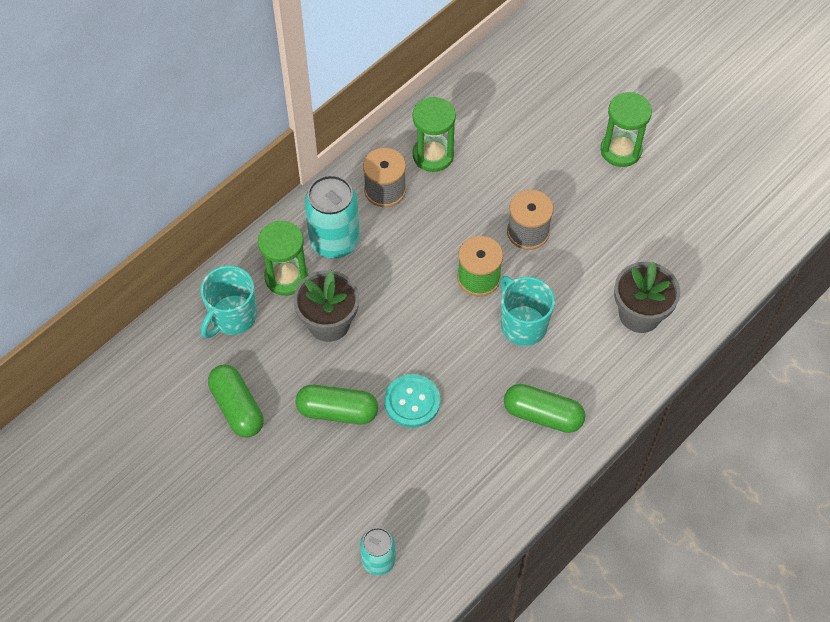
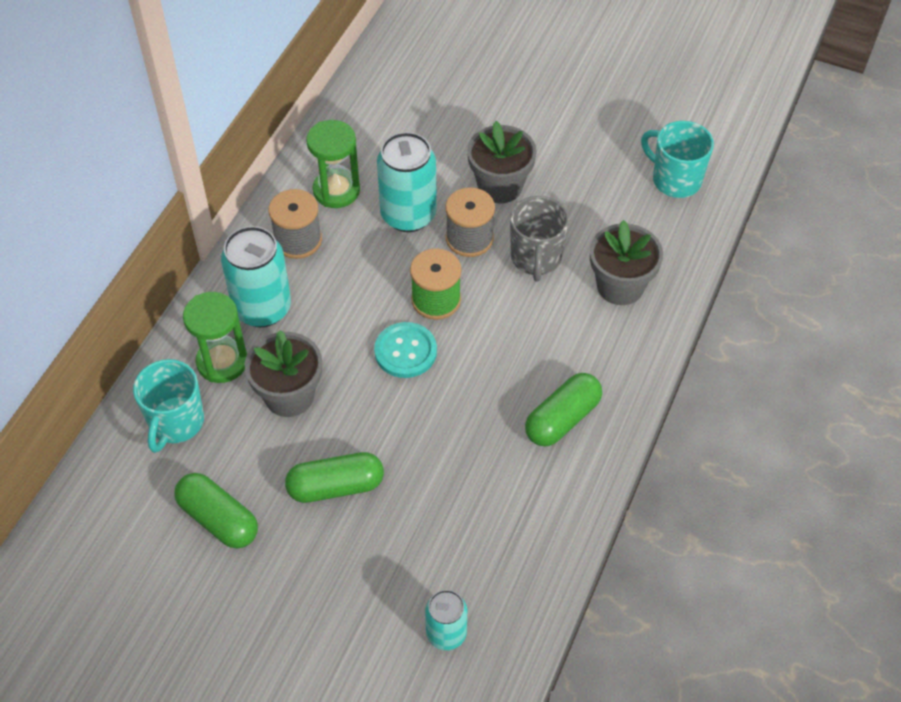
camera: 20 degrees left, 5 degrees down
turquoise button [384,374,440,428] -> turquoise button moved to [374,322,437,378]
turquoise mug [500,276,555,346] -> turquoise mug moved to [641,121,714,198]
green capsule [504,384,585,433] -> green capsule turned 45 degrees counterclockwise [525,373,602,447]
green hourglass [601,92,652,167] -> none
none -> turquoise can [377,132,437,232]
none -> grey flower pot [467,121,537,203]
none -> grey mug [510,196,569,281]

